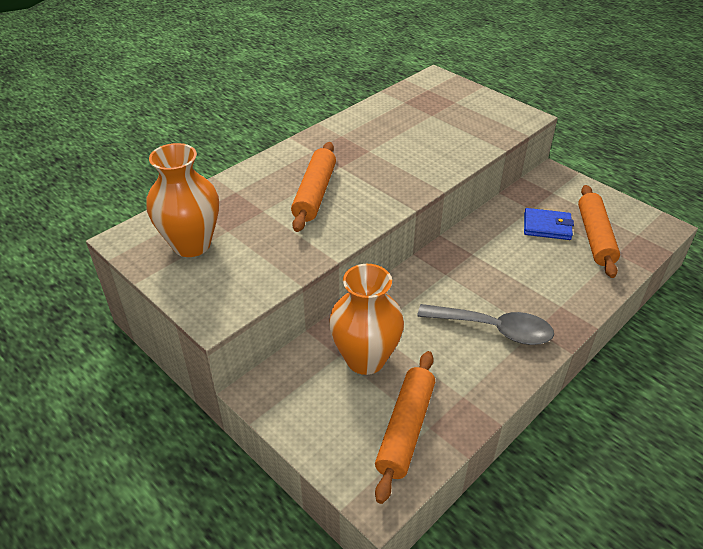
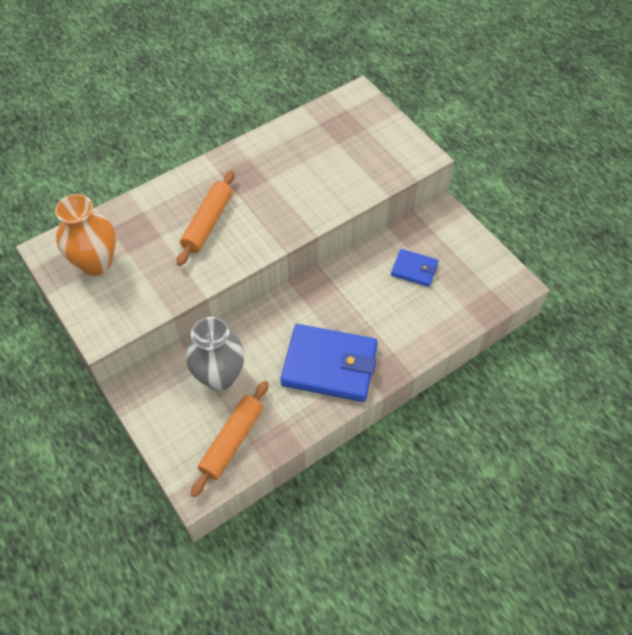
camera: 10 degrees right, 15 degrees up
orange vase [329,264,404,375] -> grey vase [186,317,245,391]
grey spoon [417,304,554,345] -> blue wallet [280,324,378,402]
orange rolling pin [578,185,620,278] -> none

